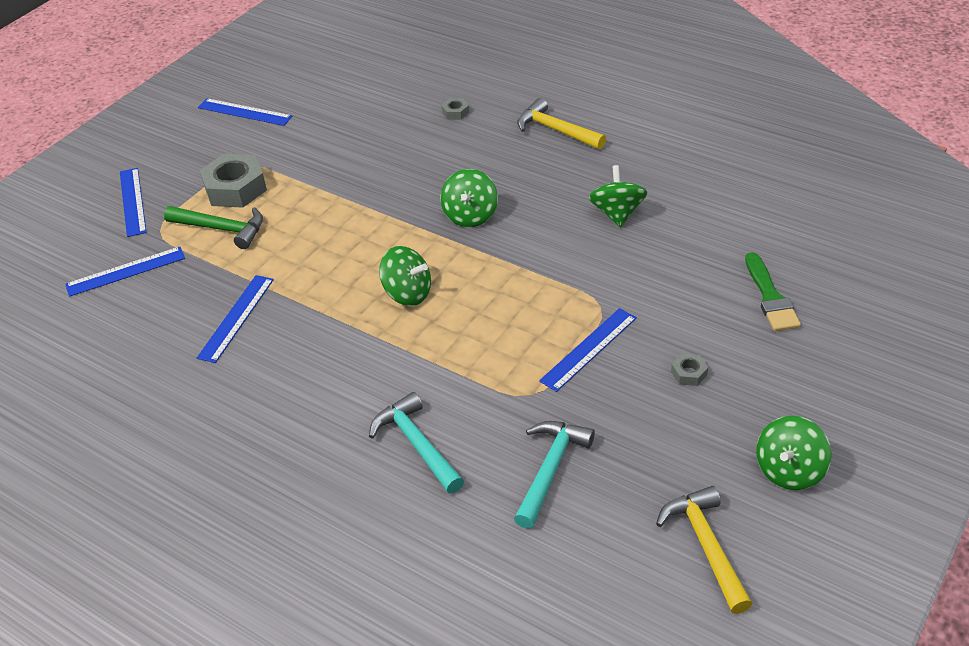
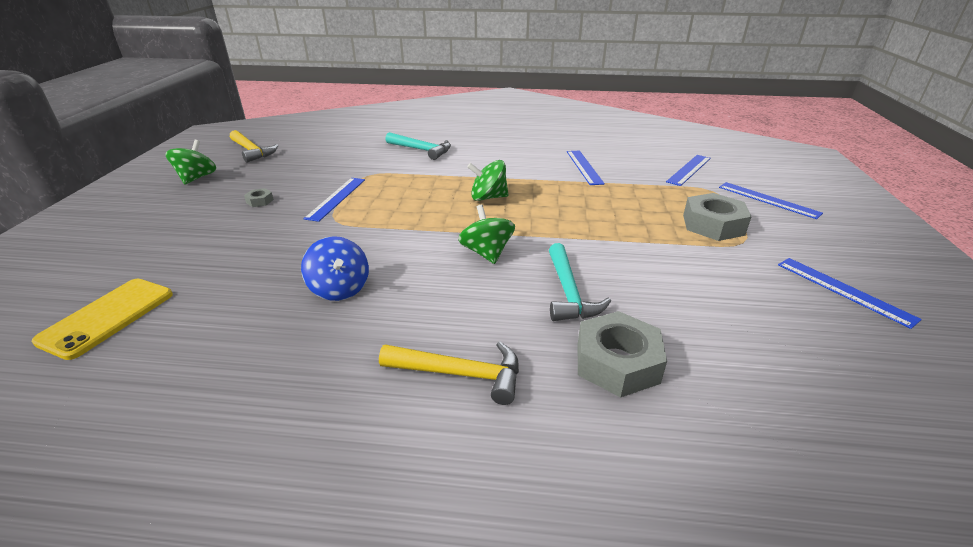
camera: 150 degrees right, 10 degrees down
green hammer [164,206,263,249] -> none
blue ruler [198,98,292,126] -> blue ruler turned 60 degrees clockwise [778,258,922,329]
grey nut [441,98,469,120] -> grey nut [578,311,667,398], size x2.23
turquoise hammer [514,421,595,529] -> turquoise hammer moved to [549,243,611,321]
green spinning top [589,165,647,227] -> blue spinning top [301,236,369,301]
green brush [745,252,801,331] -> none
none -> yellow phone [32,279,173,360]

